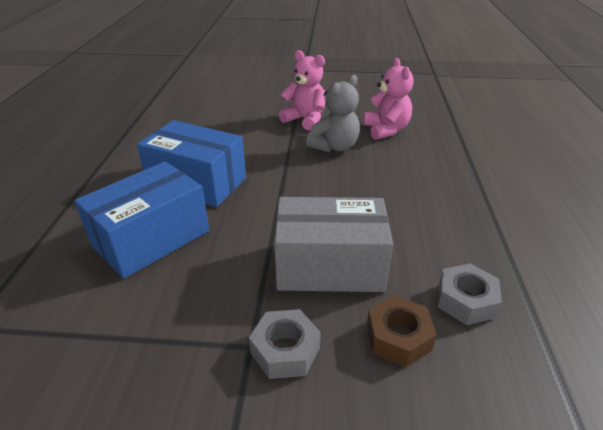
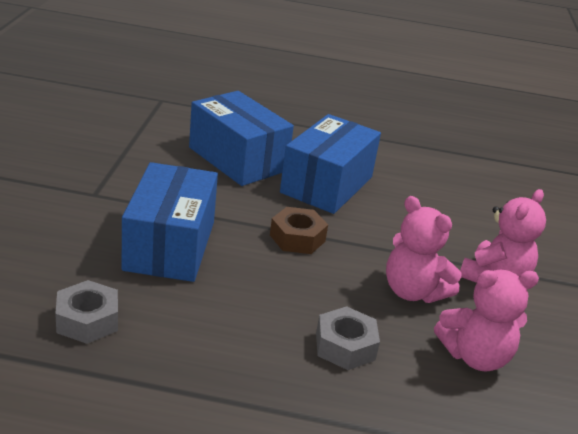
camera: 90 degrees right, 5 degrees down
grey nut [249,309,321,379] -> grey nut moved to [316,306,380,370]
grey box [274,197,393,292] -> blue box [122,162,218,282]
grey teddy bear [306,75,360,152] -> pink teddy bear [386,196,462,303]
brown nut [367,295,437,367] -> brown nut moved to [270,207,328,254]

